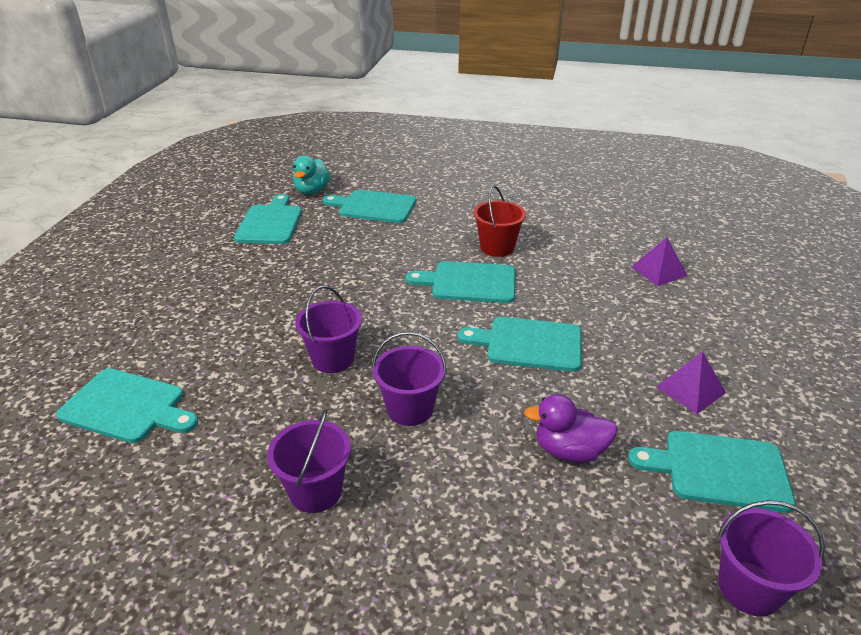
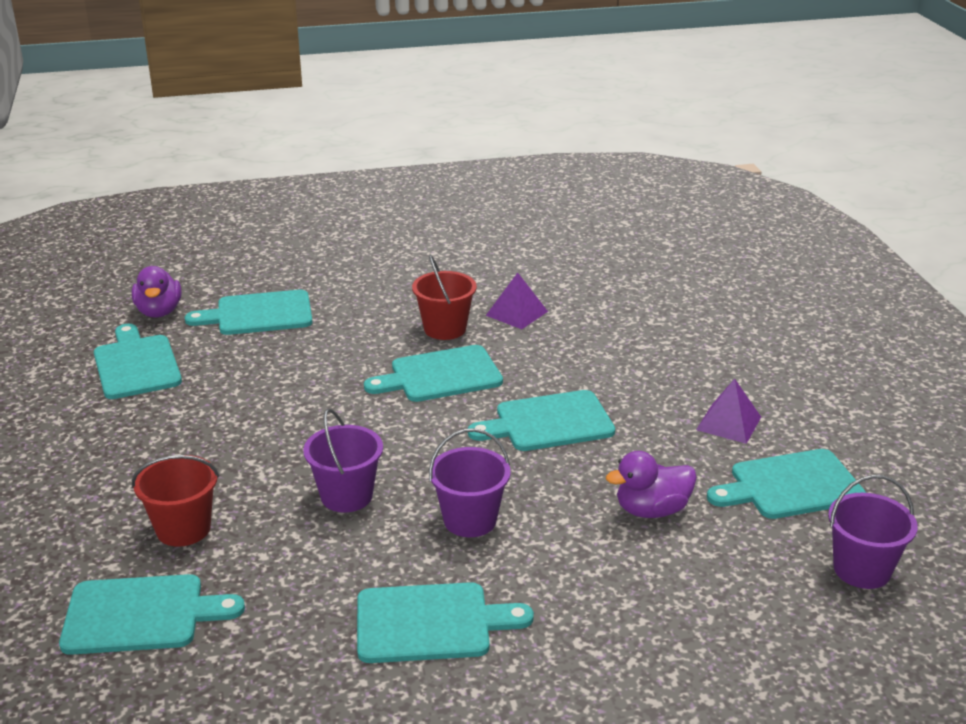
camera: 25 degrees left, 5 degrees down
purple bucket [267,409,351,513] -> turquoise cutting board [357,582,534,663]
turquoise duck [293,156,331,194] -> purple duck [132,266,181,317]
purple pyramid [631,237,687,286] -> purple pyramid moved to [486,273,548,329]
none -> red bucket [132,455,219,547]

